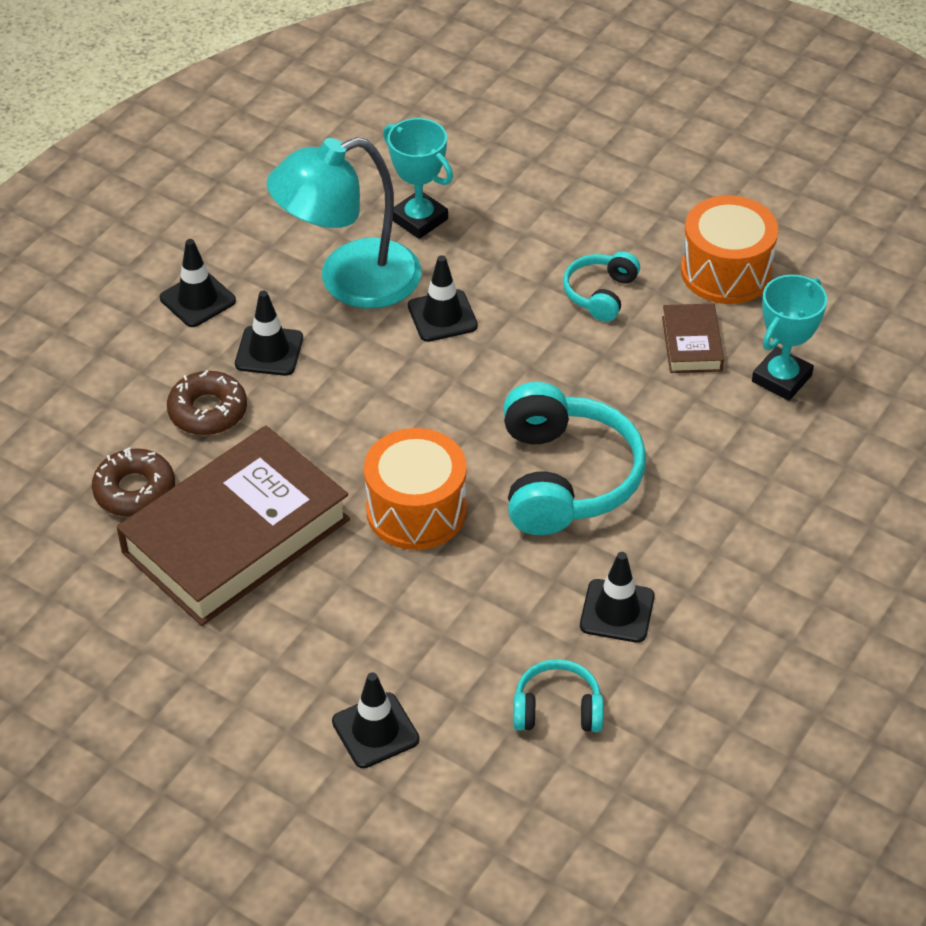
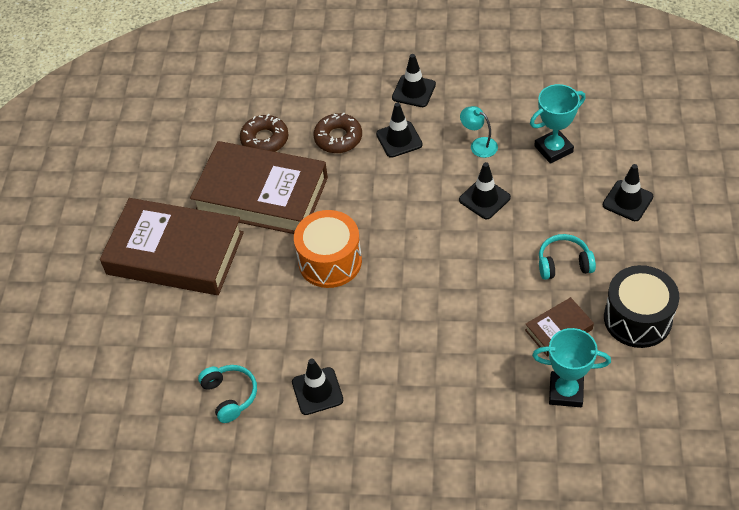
camera: 65 degrees right, 5 degrees up
turquoise lamp [267,137,421,309] -> turquoise lamp [460,106,498,158], size x0.41
black traffic cone [332,672,419,768] -> black traffic cone moved to [603,164,653,221]
turquoise trophy [383,118,453,239] -> turquoise trophy turned 45 degrees clockwise [530,84,586,164]
turquoise headphones [503,382,646,535] -> none
orange drum [681,195,778,304] -> black drum [604,265,679,348]
none -> brown book [100,198,244,295]

